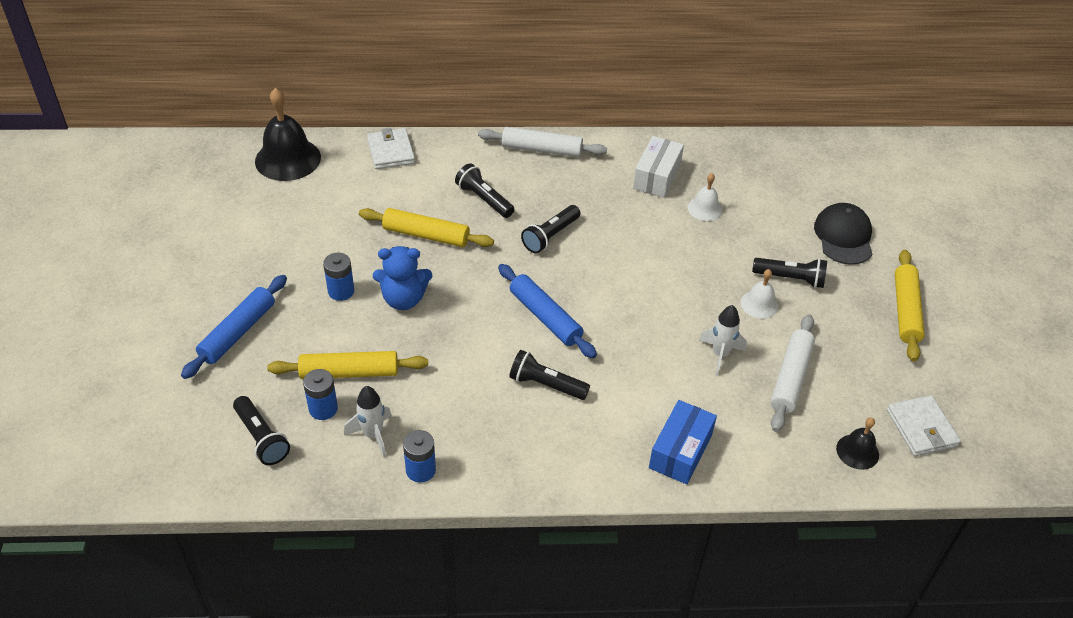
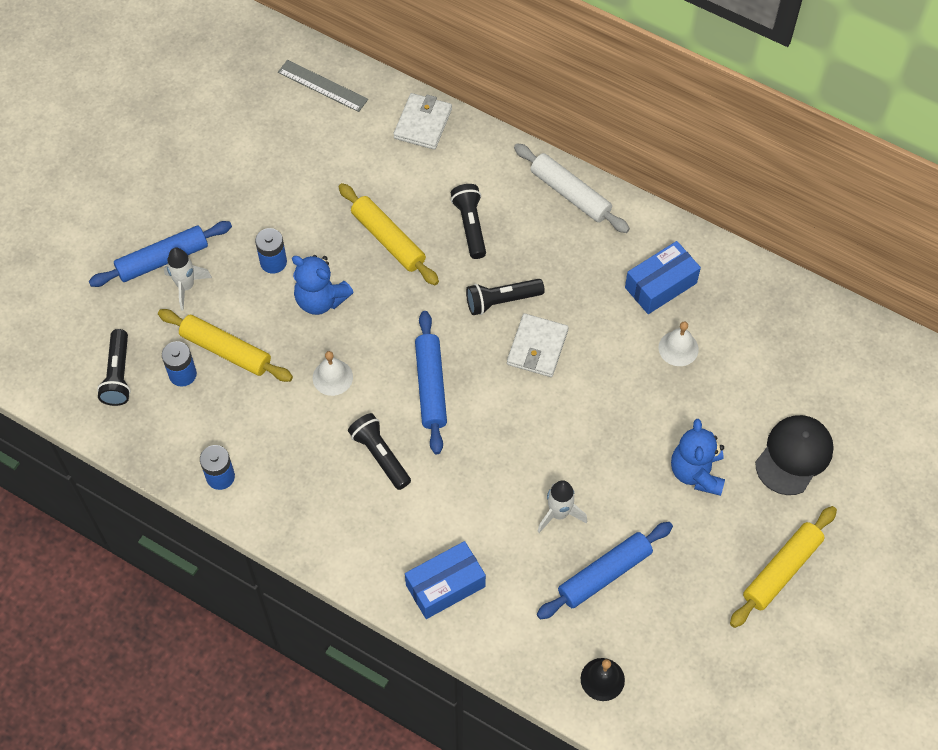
camera: 35 degrees right, 15 degrees up
black bell [255,88,321,181] -> grey ruler [278,60,368,112]
white rocket [344,386,392,457] -> white rocket moved to [164,248,212,311]
white box [633,136,684,198] -> blue box [625,241,701,314]
white bell [741,269,779,319] -> white bell moved to [313,351,353,396]
black flashlight [752,258,827,288] -> blue teddy bear [671,419,725,496]
white rolling pin [771,314,815,432] -> blue rolling pin [537,522,673,620]
white wallet [887,395,961,456] -> white wallet moved to [507,313,568,377]

